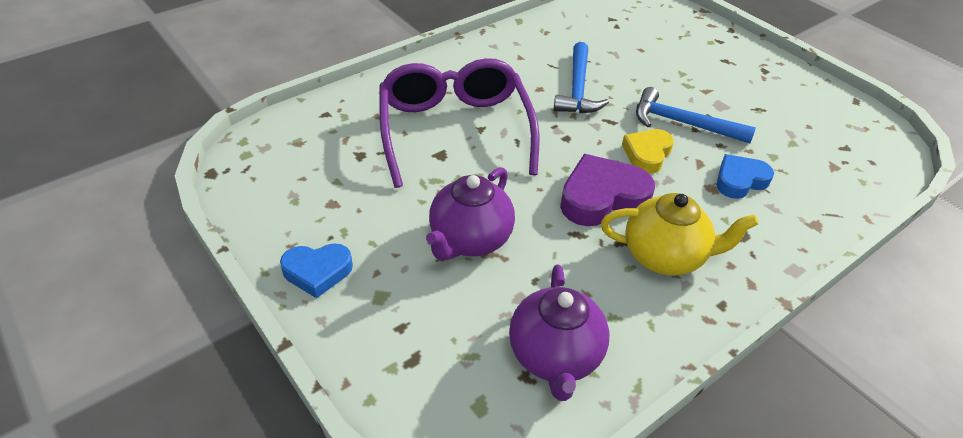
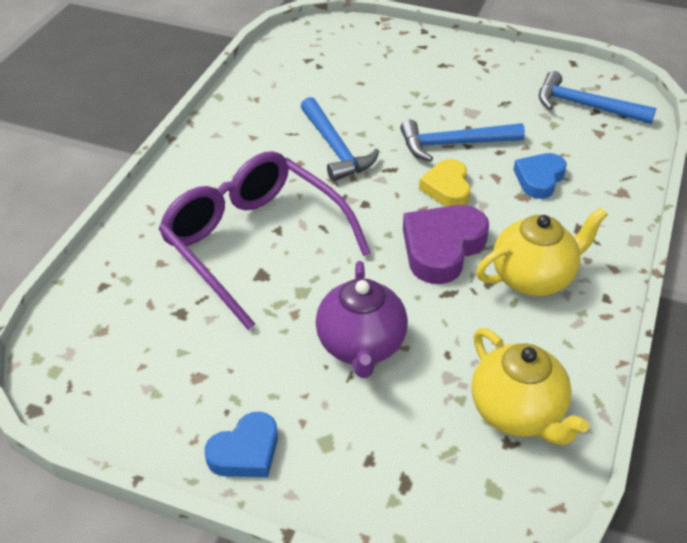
camera: 30 degrees left, 0 degrees up
purple teapot [509,265,609,401] -> yellow teapot [471,328,589,445]
none -> blue hammer [539,71,656,124]

